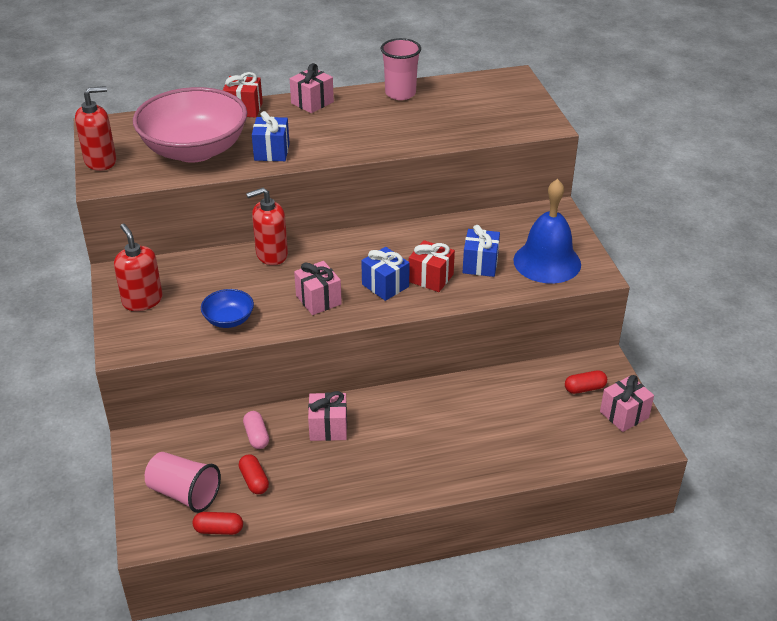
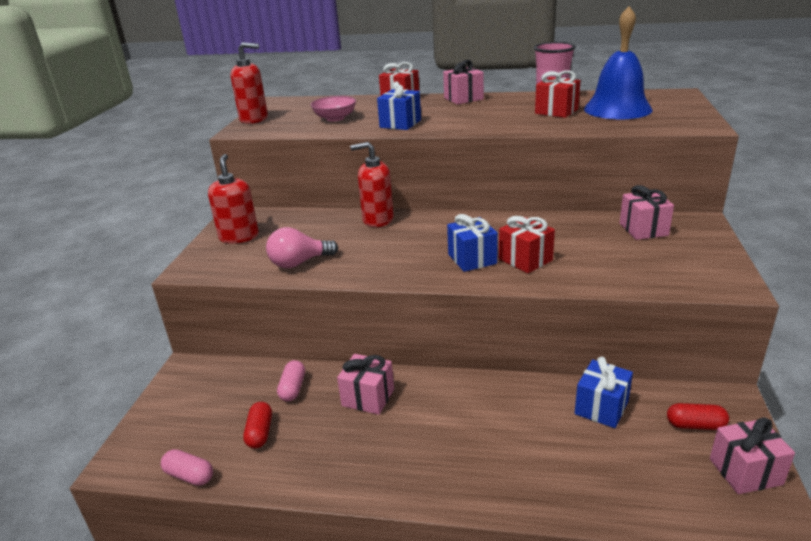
camera: 25 degrees right, 10 degrees down
pink bowl [133,87,247,163] -> pink bowl [310,96,356,121], size x0.44
pink cup [145,452,221,513] -> none
red capsule [193,512,243,535] -> pink capsule [161,449,213,486]
blue bowl [201,289,254,328] -> pink light bulb [266,227,338,268]
pink gift [294,261,342,315] -> pink gift moved to [620,185,674,240]
blue gift [462,225,500,277] -> blue gift moved to [575,357,633,428]
blue bell [513,179,581,283] -> blue bell moved to [584,6,653,119]
none -> red gift [535,70,581,118]

